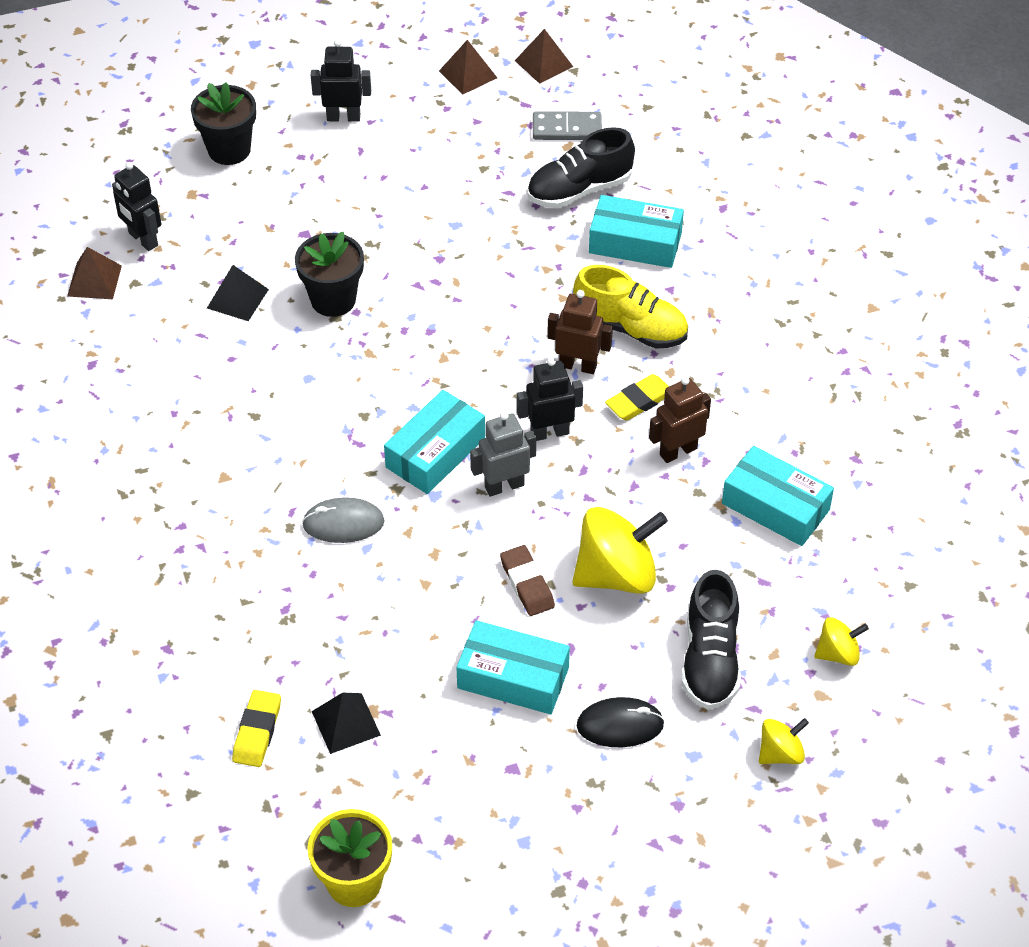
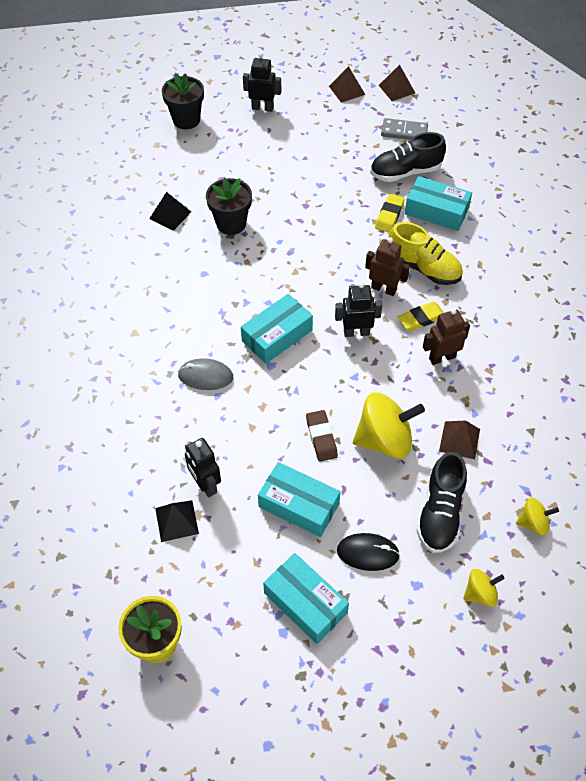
camera: 10 degrees right, 5 degrees up
brown pyramid [67,247,122,299] -> brown pyramid moved to [439,420,480,459]
black robot [112,162,161,251] -> black robot moved to [185,438,221,497]
yellow eraser [232,690,281,767] -> yellow eraser moved to [375,194,405,233]
grey robot [470,412,536,497] -> none
turquoise box [722,446,834,546] -> turquoise box moved to [263,553,349,644]

